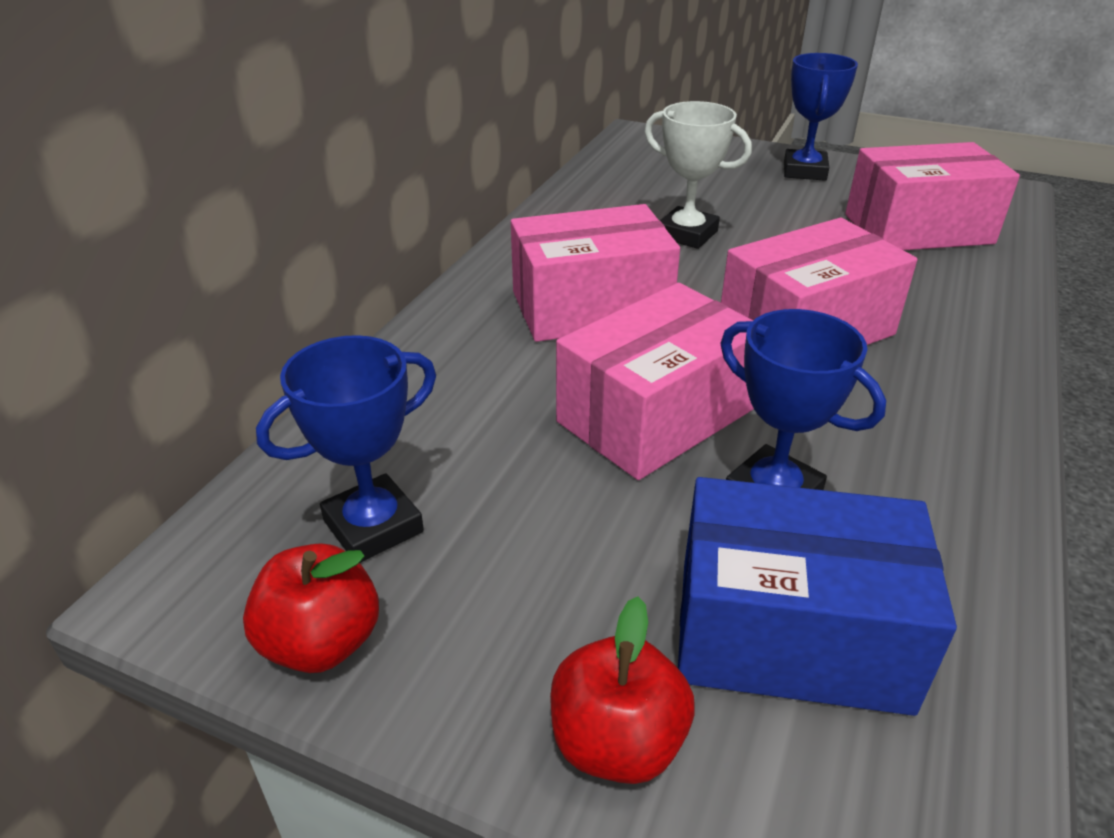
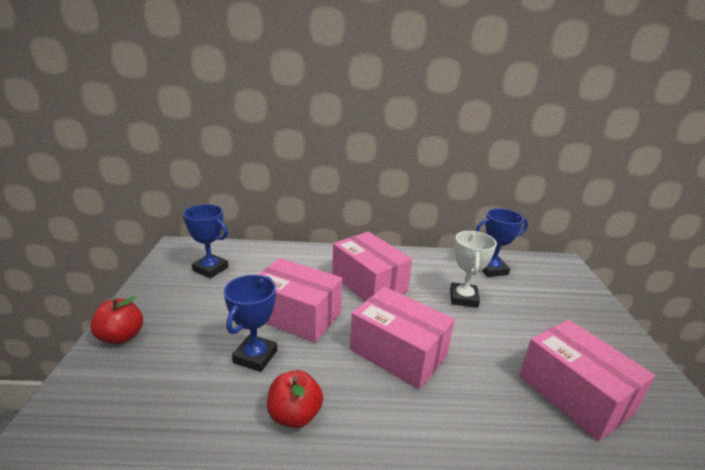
camera: 65 degrees right, 10 degrees down
red apple [243,543,379,673] -> red apple moved to [267,370,323,428]
blue box [678,477,957,716] -> none
blue trophy [784,53,858,181] -> blue trophy moved to [476,208,528,277]

